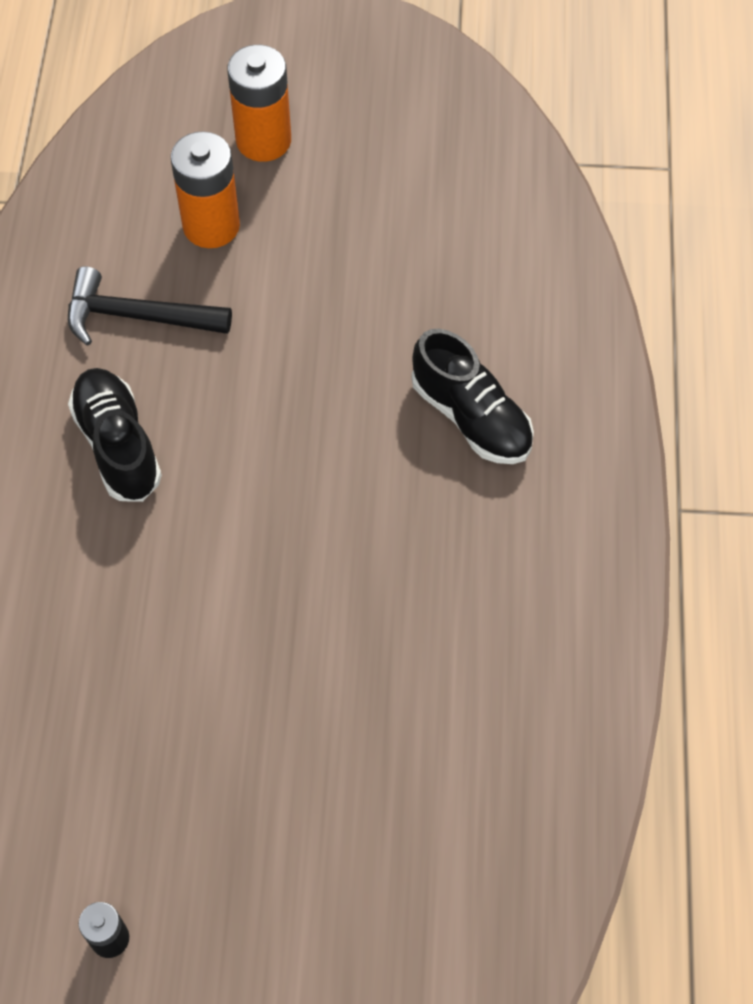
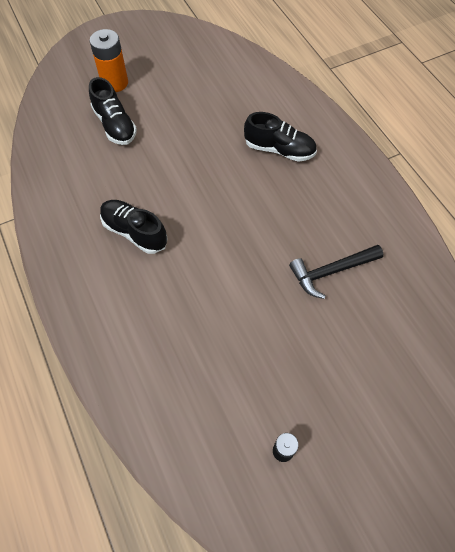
camera: 30 degrees left, 0 degrees up
black hammer [68,266,232,346] -> black hammer moved to [289,245,383,299]
orange battery [171,131,240,248] -> black shoe [89,77,137,145]

